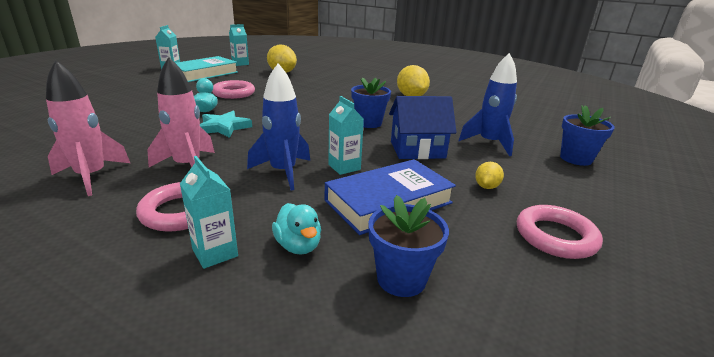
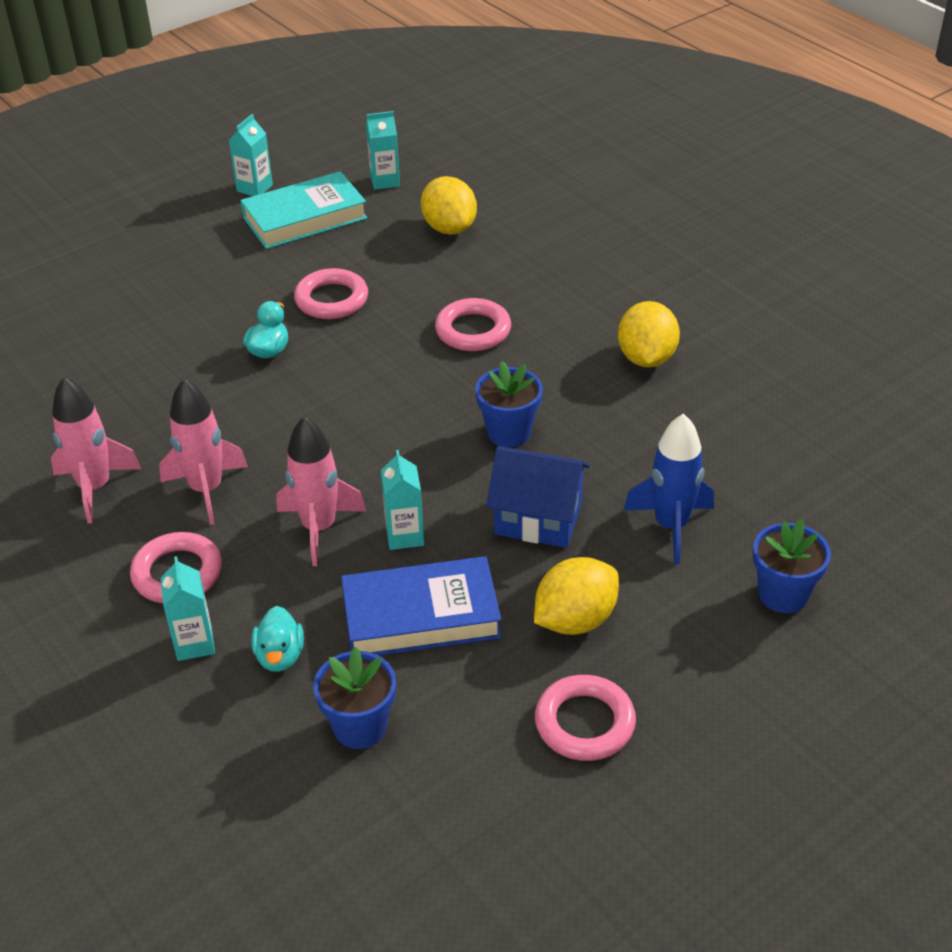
camera: 25 degrees right, 15 degrees up
turquoise star [200,111,252,138] -> none
blue rocket [247,63,310,190] -> pink rocket [277,416,366,566]
yellow lemon [475,162,504,189] -> yellow lemon [534,557,619,635], size x1.91
none -> pink ring [435,298,511,351]

